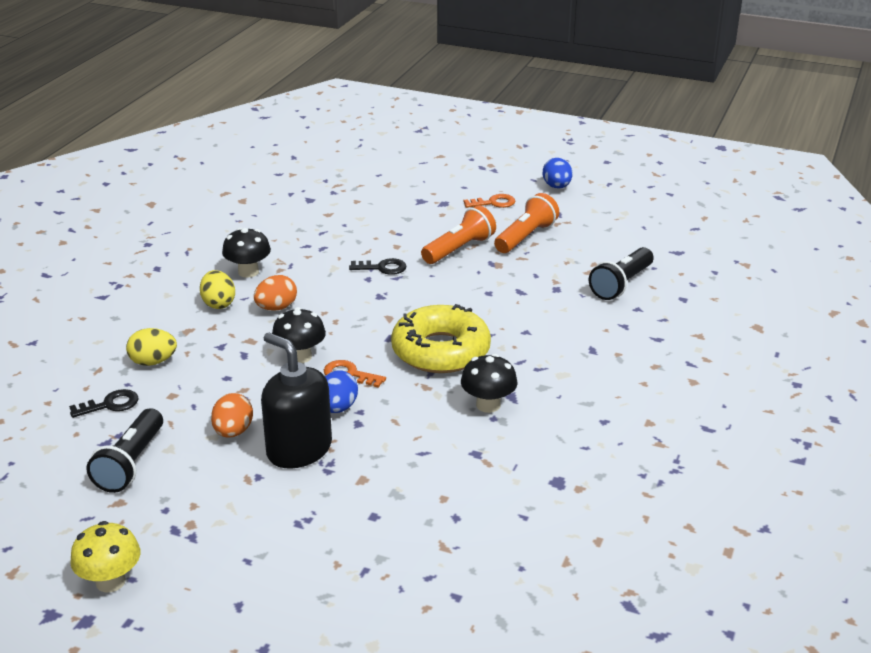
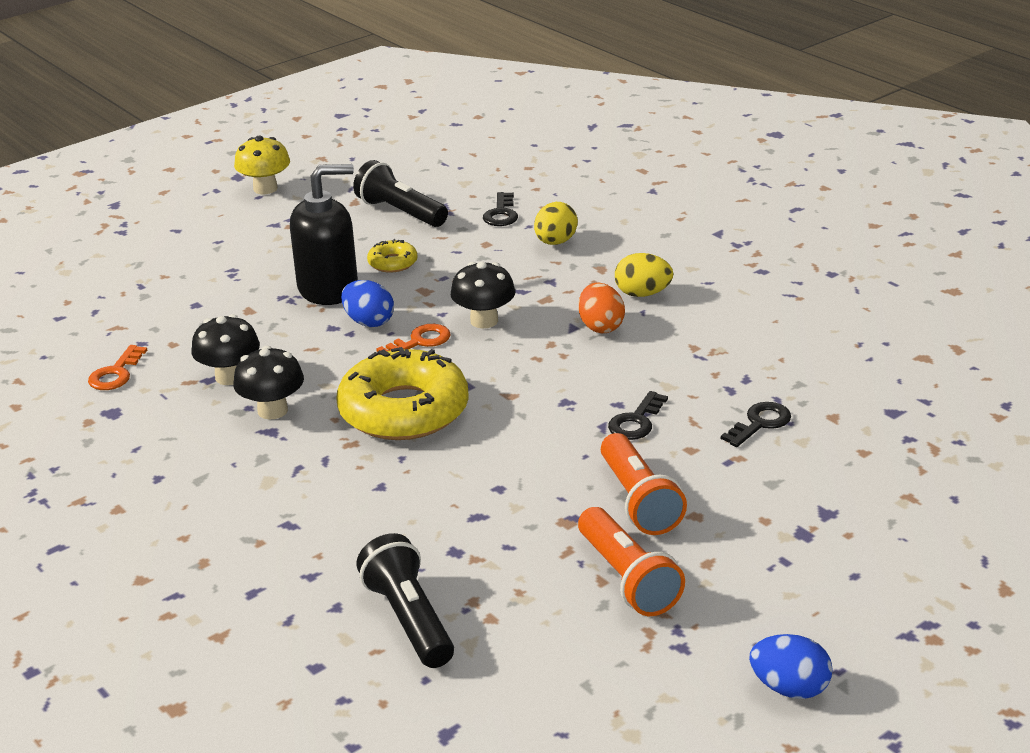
camera: 120 degrees right, 0 degrees up
orange egg [211,393,253,437] -> yellow donut [367,239,418,273]
black mushroom [222,228,271,278] -> black mushroom moved to [191,314,260,385]
orange key [464,194,515,208] -> orange key moved to [88,345,147,390]
none -> black key [721,402,791,447]

